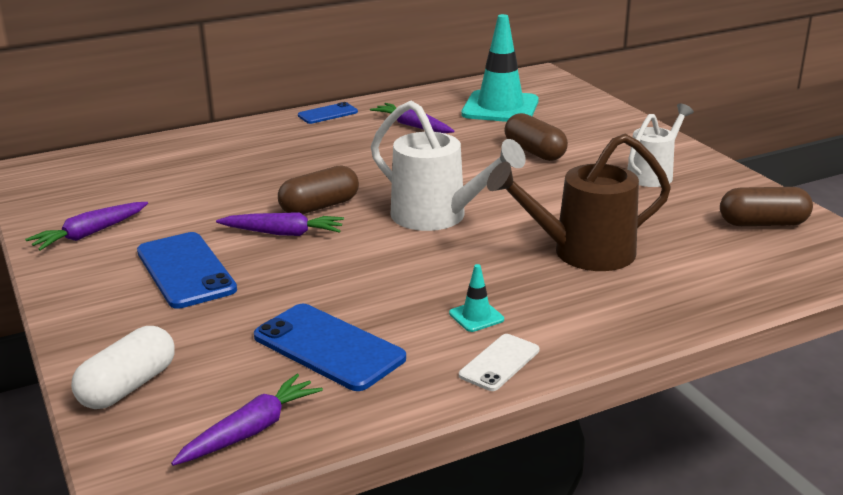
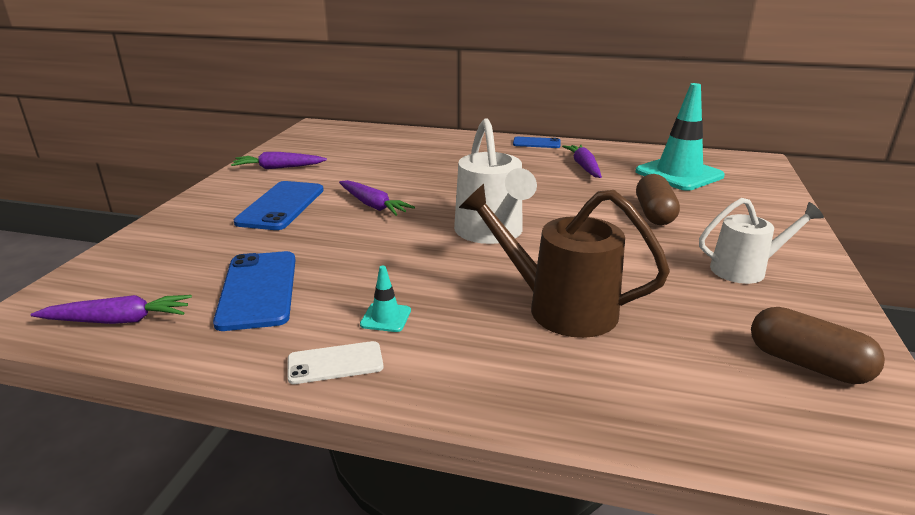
camera: 40 degrees right, 0 degrees up
white capsule [71,326,175,409] -> none
brown capsule [278,165,359,214] -> none

